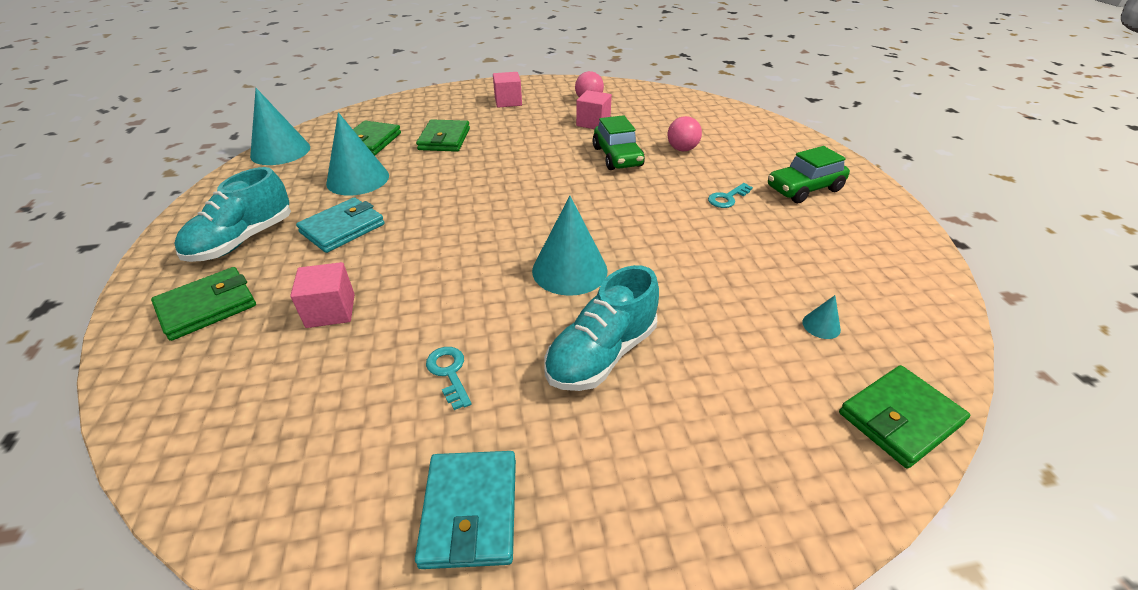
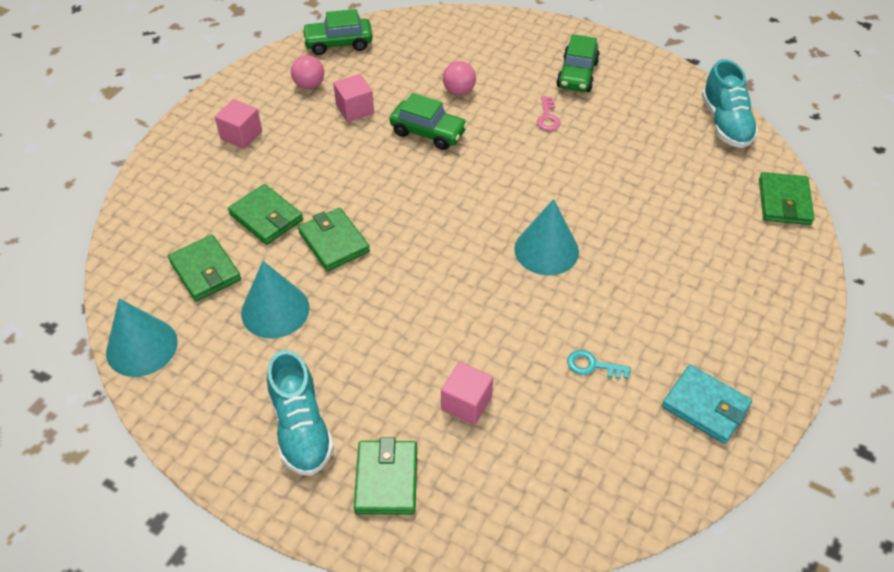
camera: 50 degrees left, 10 degrees up
turquoise wallet [296,197,385,253] -> none
turquoise shoe [544,265,659,391] -> turquoise shoe moved to [702,59,759,148]
turquoise key [708,183,753,208] -> pink key [537,96,561,131]
turquoise cone [802,295,841,339] -> none
none -> green wallet [298,208,370,271]
none -> green car [302,9,373,55]

